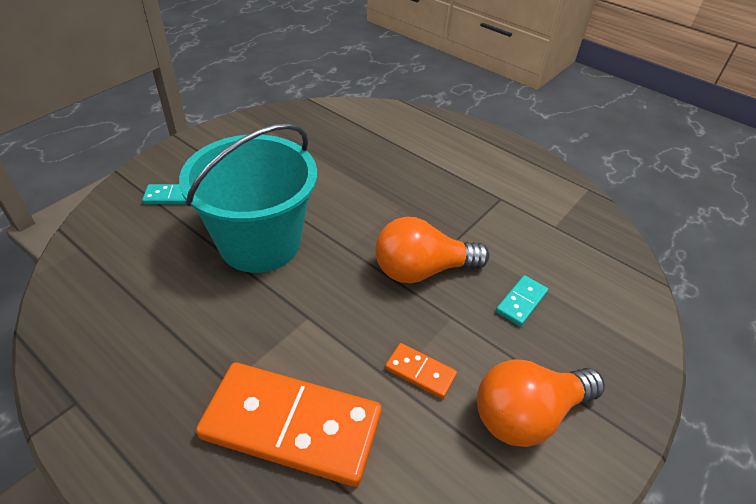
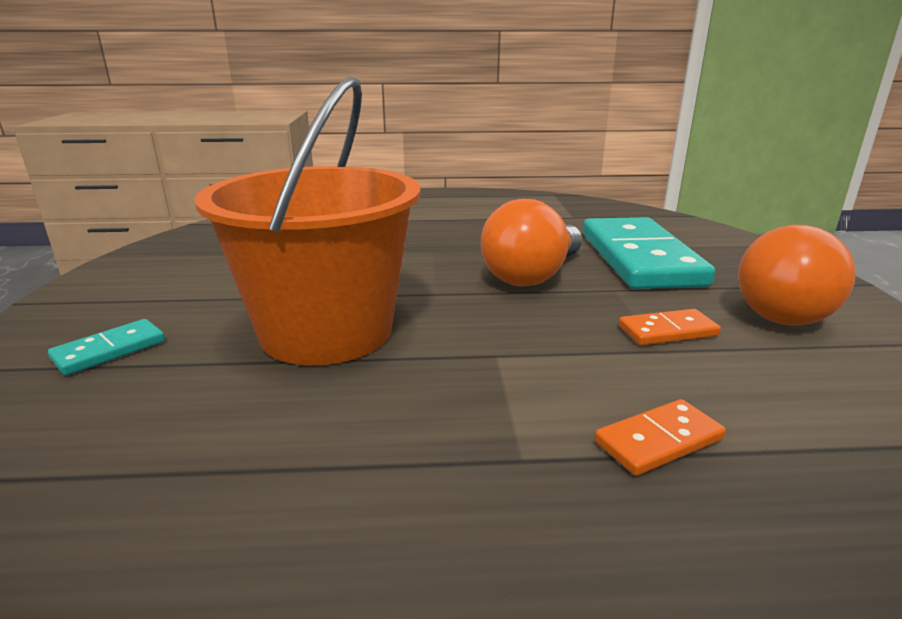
camera: 40 degrees left, 20 degrees down
turquoise bucket [179,123,317,273] -> orange bucket [194,76,421,365]
orange domino [196,363,382,487] -> orange domino [595,399,726,476], size x0.43
turquoise domino [496,275,548,326] -> turquoise domino [583,217,715,289], size x2.31

